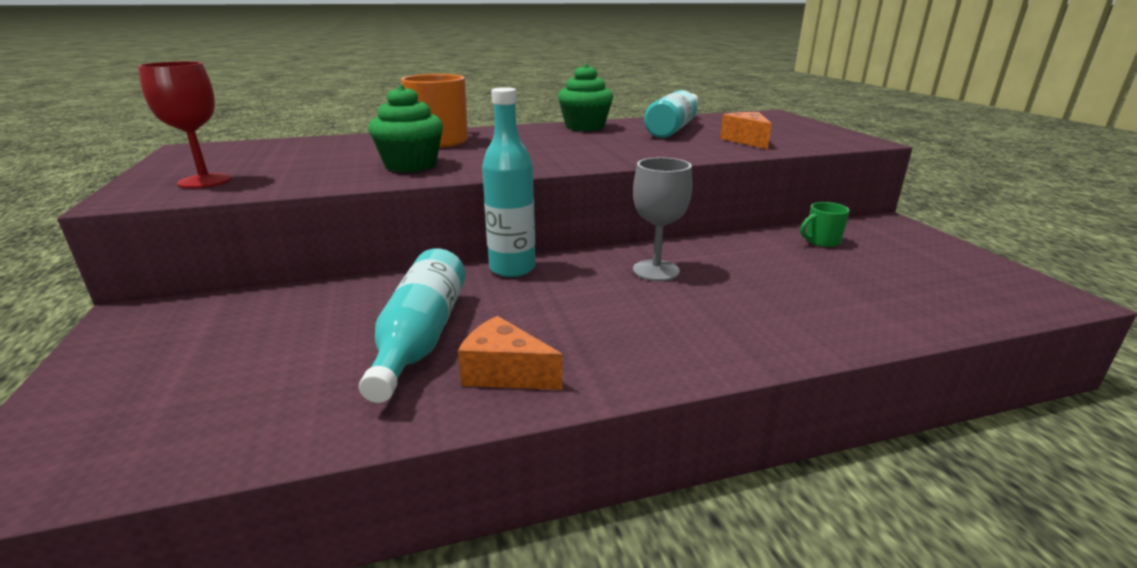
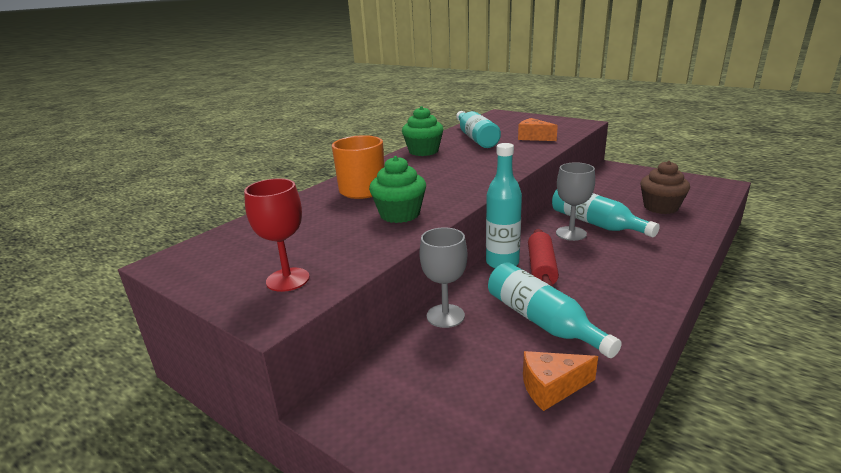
camera: 35 degrees left, 0 degrees up
orange cheese [458,316,562,390] -> orange cheese moved to [523,351,598,411]
green mug [800,202,850,247] -> none
none -> grey goblet [419,227,467,328]
none -> red rolling pin [528,229,559,287]
none -> turquoise bottle [552,190,660,237]
none -> brown cupcake [640,161,690,214]

